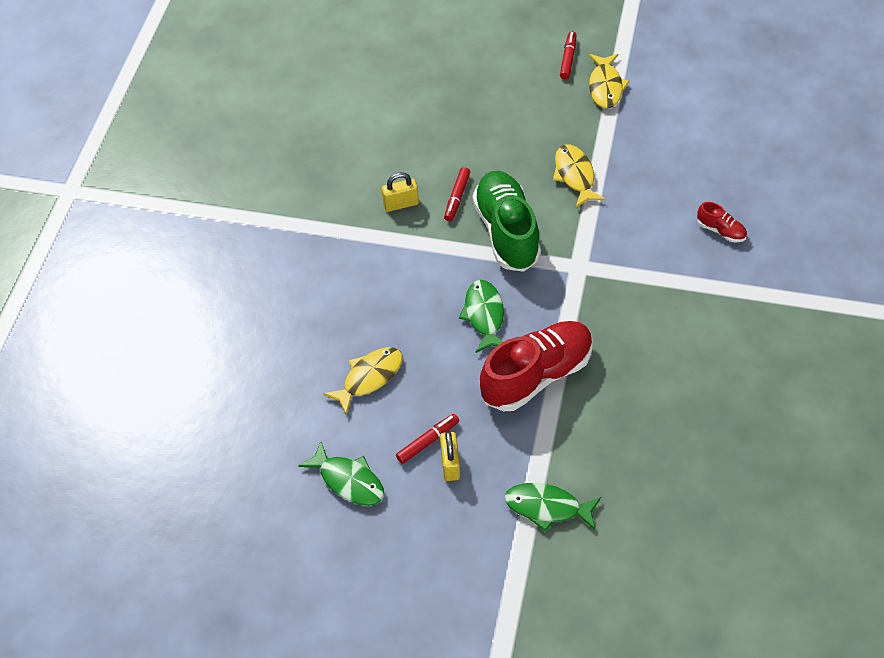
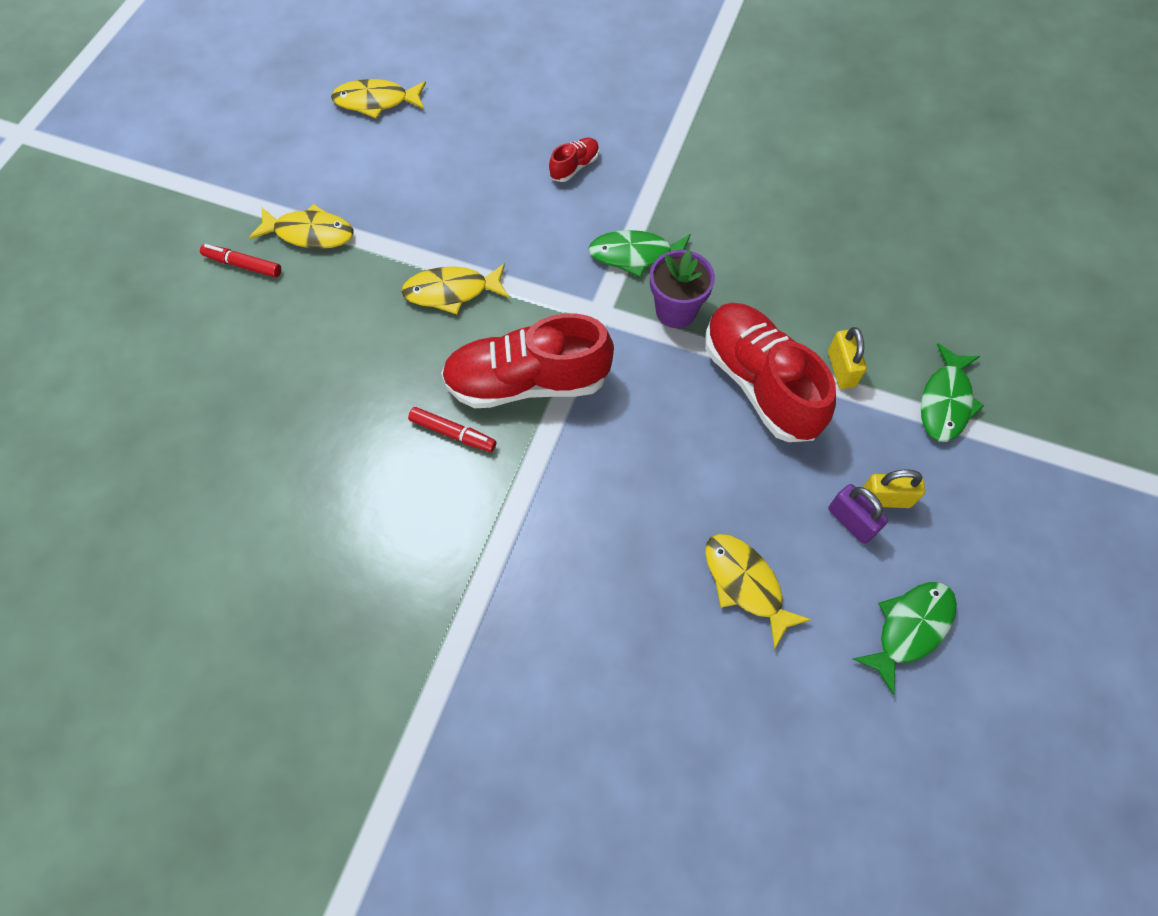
camera: 85 degrees left, 10 degrees up
yellow padlock [382,172,419,212] -> yellow padlock moved to [828,327,867,389]
red marker [396,414,459,464] -> purple padlock [828,484,888,544]
green fish [459,280,504,353] -> green fish moved to [588,230,691,278]
green shoe [473,171,541,272] -> red shoe [441,313,614,408]
none -> yellow fish [331,79,426,119]
none -> purple flower pot [650,250,715,328]

